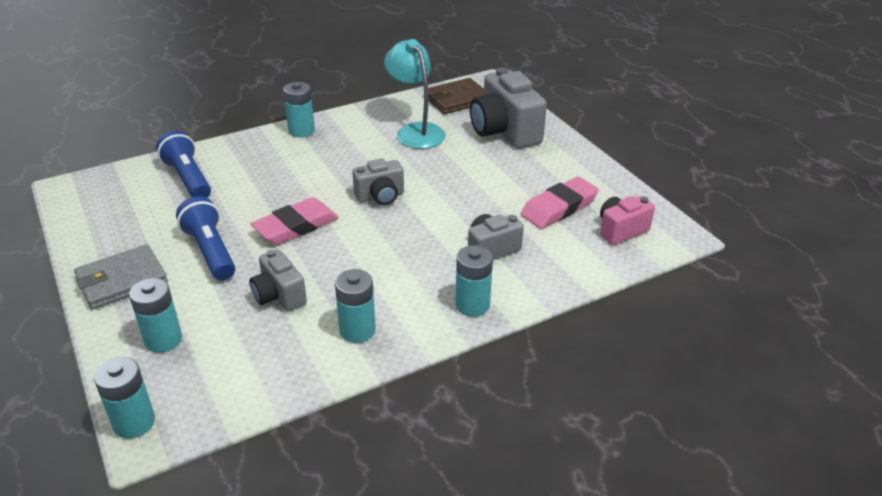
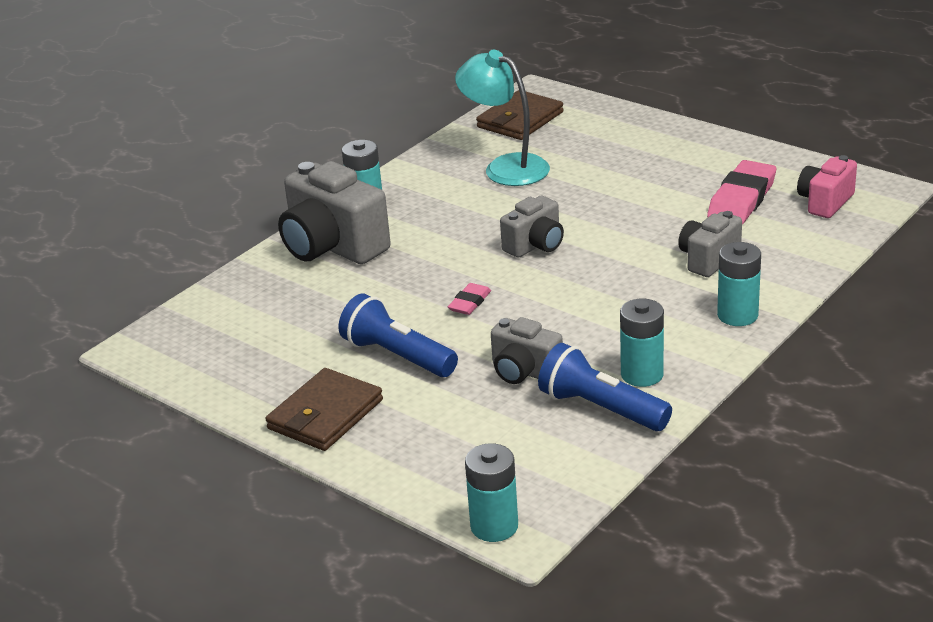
camera: 20 degrees left, 5 degrees down
grey wallet [74,244,168,310] -> brown wallet [266,368,383,451]
turquoise battery [129,278,182,353] -> none
blue flashlight [156,130,211,198] -> blue flashlight moved to [538,343,672,431]
pink eraser [251,197,339,245] -> pink eraser [448,283,491,315], size x0.52
grey camera [470,68,547,149] -> grey camera moved to [278,161,391,264]

